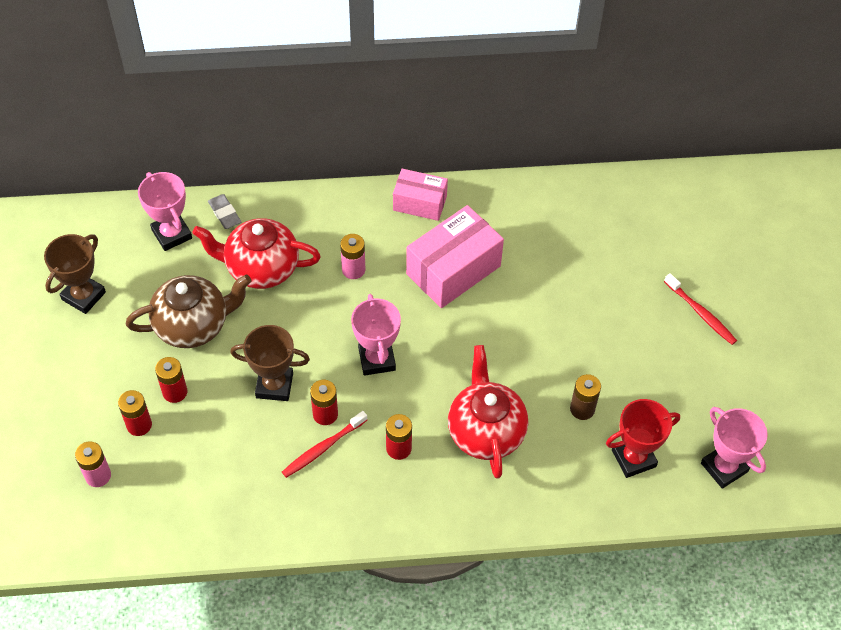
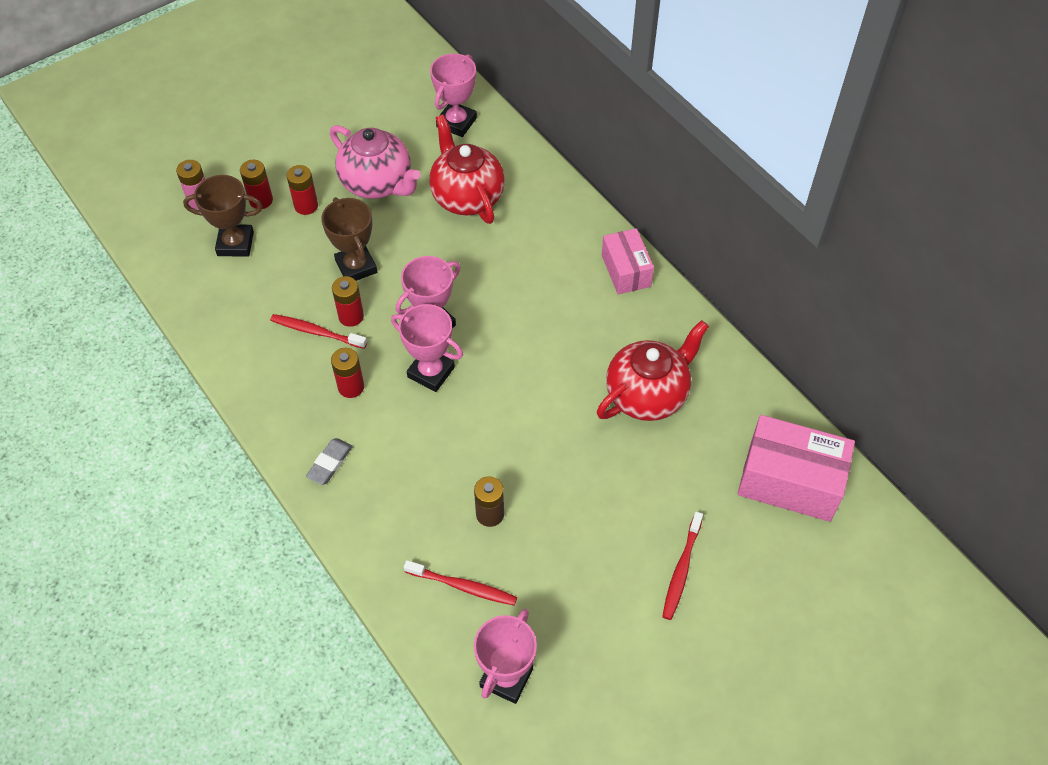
camera: 60 degrees right, 0 degrees up
brown trophy [44,234,106,314] -> brown trophy moved to [183,175,263,257]
brown teapot [126,275,252,348] -> pink teapot [330,125,421,199]
grey eraser [208,194,241,229] -> grey eraser moved to [306,438,353,485]
pink battery [340,234,365,279] -> none
pink box [406,205,504,308] -> pink box moved to [737,415,855,522]
red teapot [448,345,528,479] -> red teapot moved to [597,320,709,421]
red trophy [606,399,680,478] -> red toothbrush [404,560,517,606]
none -> pink trophy [391,304,463,392]

